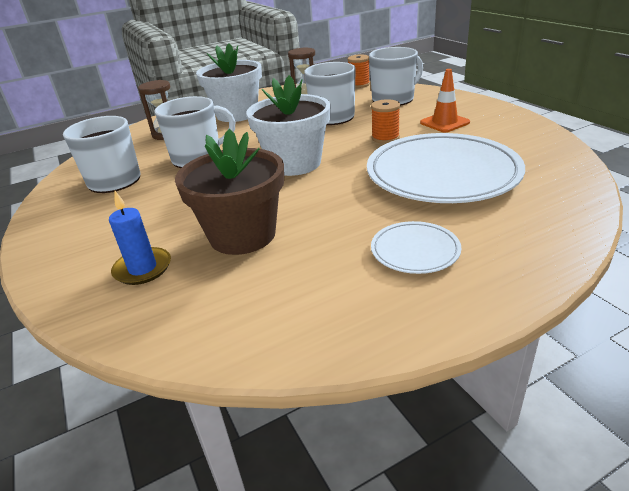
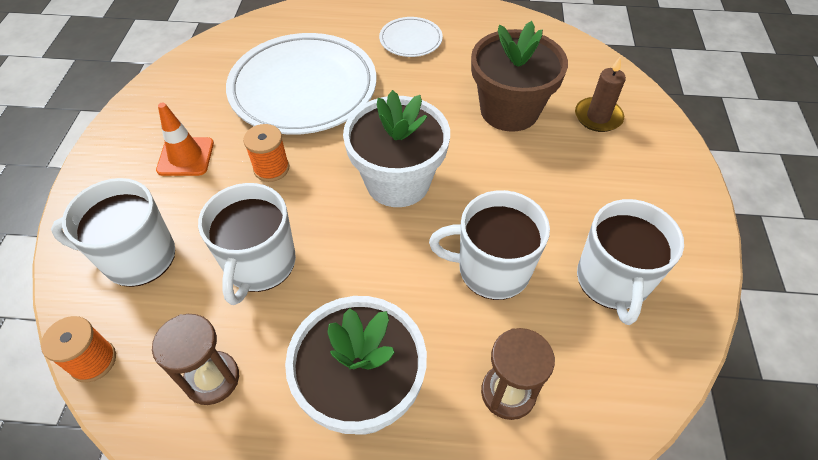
camera: 150 degrees left, 20 degrees up
blue candle [109,191,171,285] -> brown candle [575,56,626,132]

